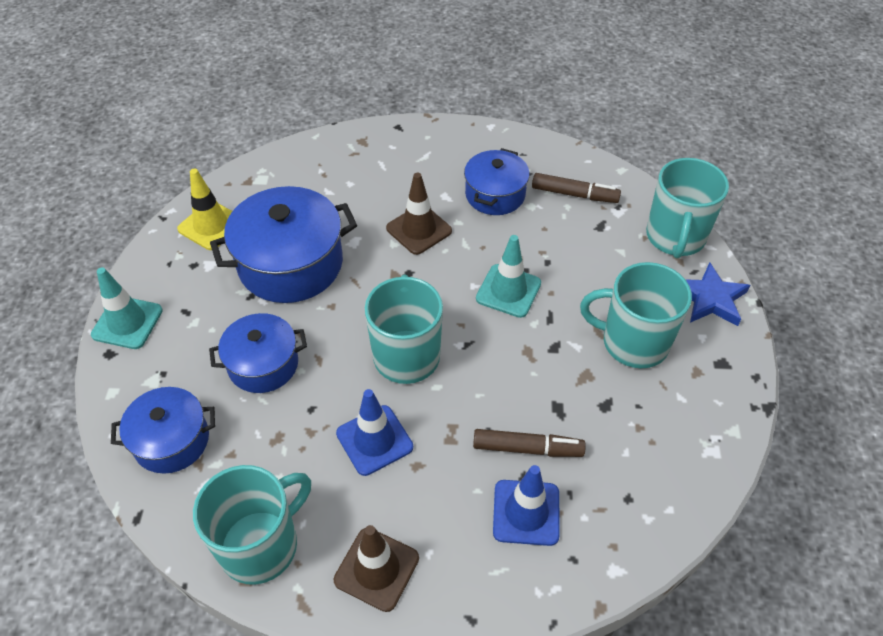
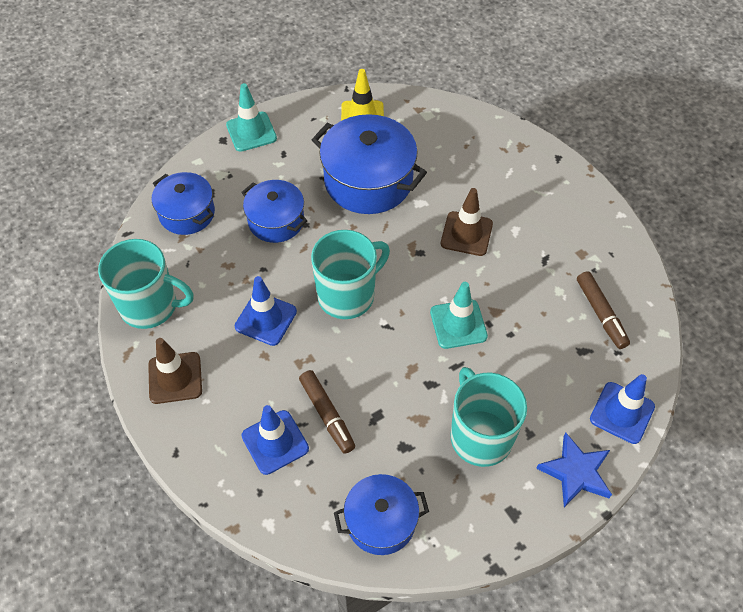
camera: 55 degrees right, 5 degrees up
blue pot [464,148,530,215] -> blue pot moved to [334,474,429,555]
turquoise mug [646,158,729,259] -> blue traffic cone [590,374,655,444]

